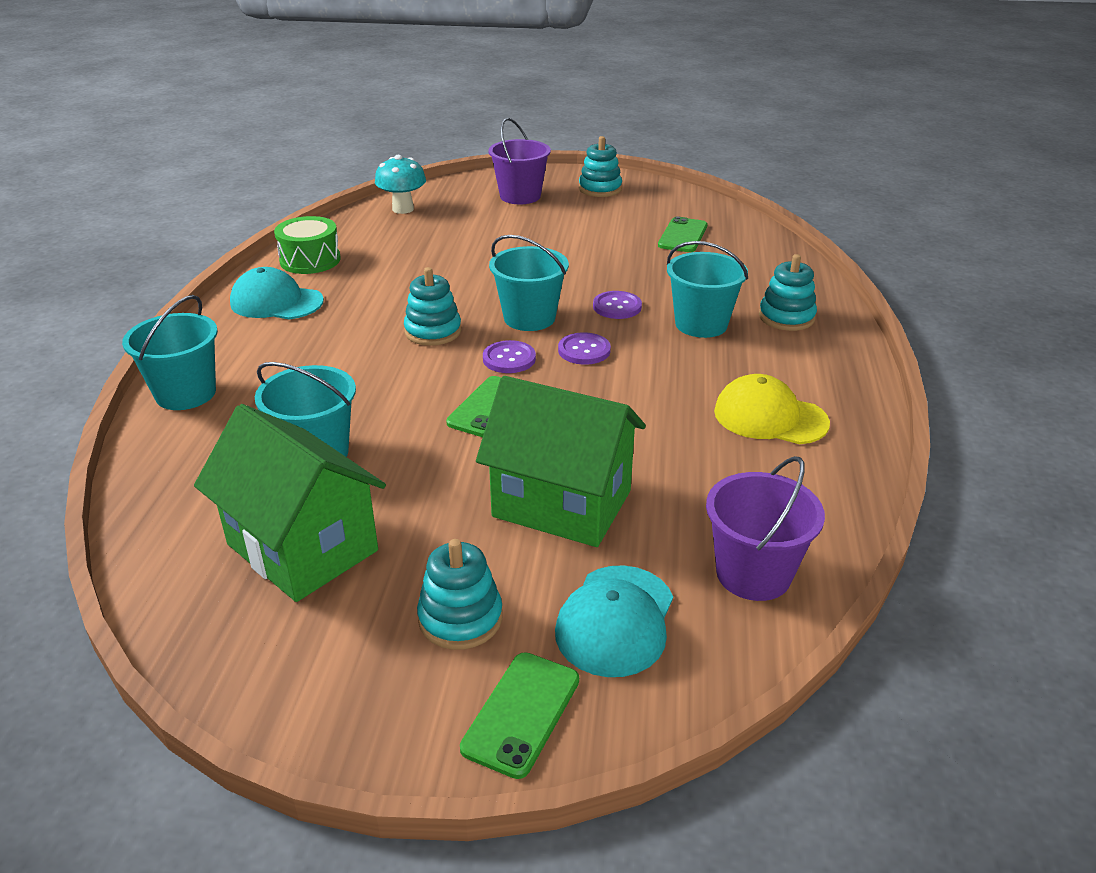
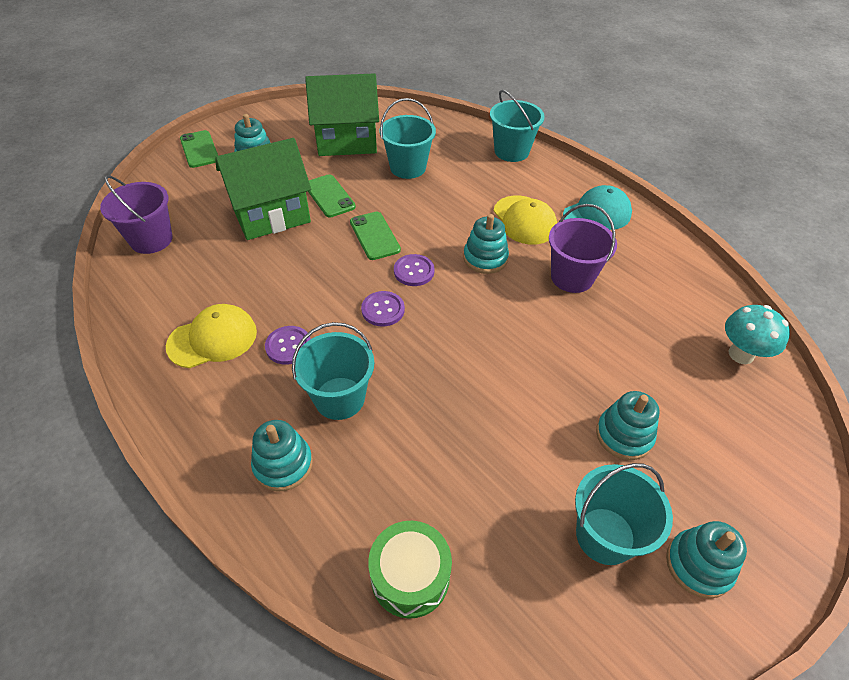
camera: 130 degrees right, 15 degrees up
green drum [274,216,341,274] -> green drum moved to [368,521,452,619]
purple bucket [489,118,551,204] -> purple bucket moved to [549,204,617,293]
turquoise bucket [489,235,569,331] -> turquoise bucket moved to [575,463,673,565]
turquoise cap [555,565,673,677] -> none
purple button [593,291,642,319] -> purple button moved to [265,326,311,365]
green phone [658,216,707,252] -> green phone moved to [308,174,356,218]
none -> yellow cap [494,195,557,245]
none -> turquoise stacking toy [596,391,660,460]

